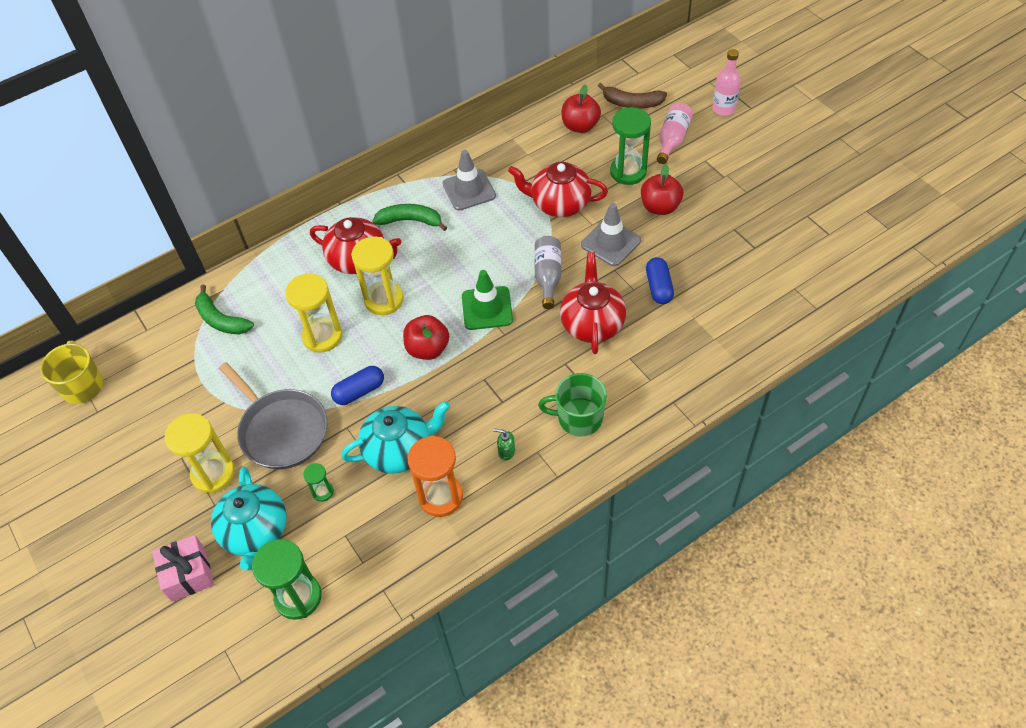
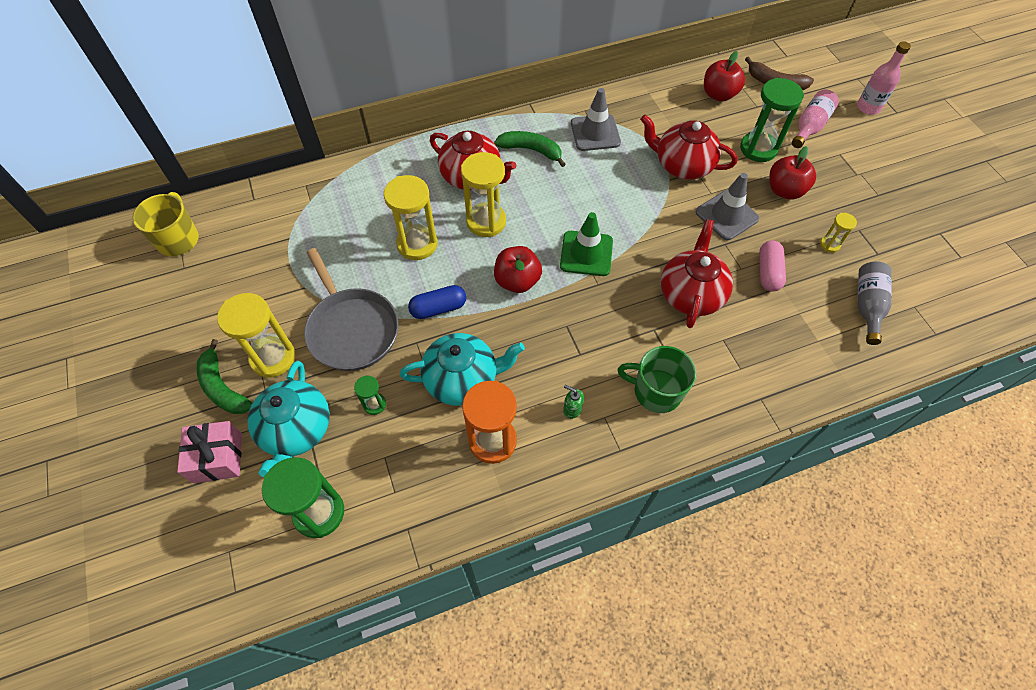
camera: 10 degrees right, 5 degrees up
green banana [195,285,254,334] -> green banana moved to [197,339,252,414]
grey bottle [535,236,561,309] -> grey bottle moved to [858,261,892,345]
blue capsule [646,257,674,304] -> pink capsule [759,240,786,292]
none -> yellow hourglass [820,213,857,253]

